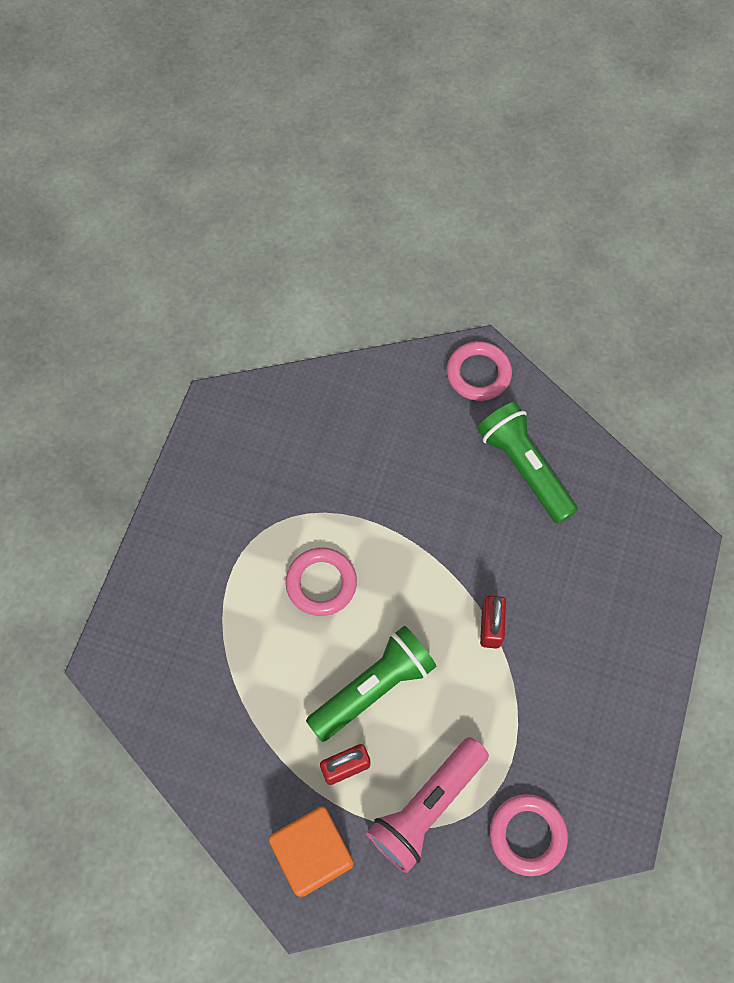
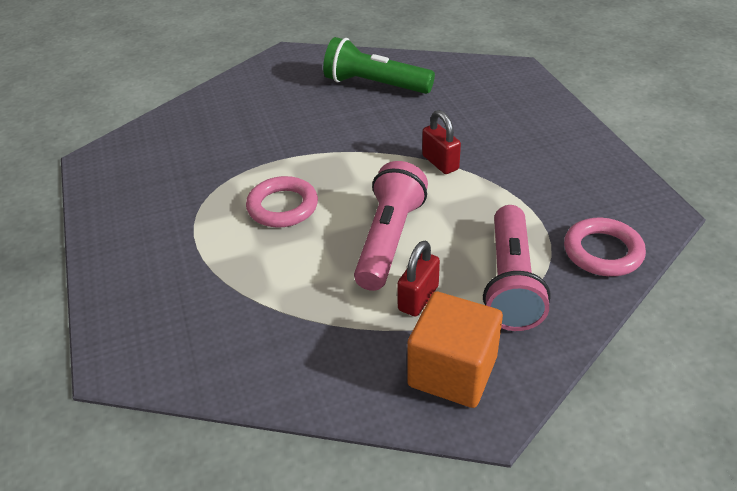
camera: 35 degrees left, 25 degrees down
green flashlight [306,626,437,742] -> pink flashlight [354,161,428,291]
pink ring [447,341,512,401] -> none

